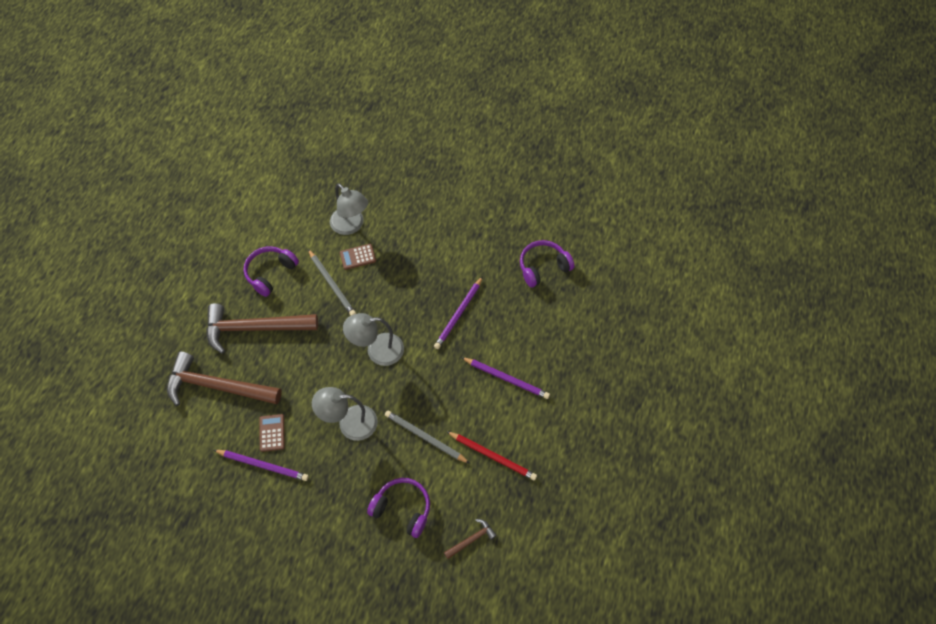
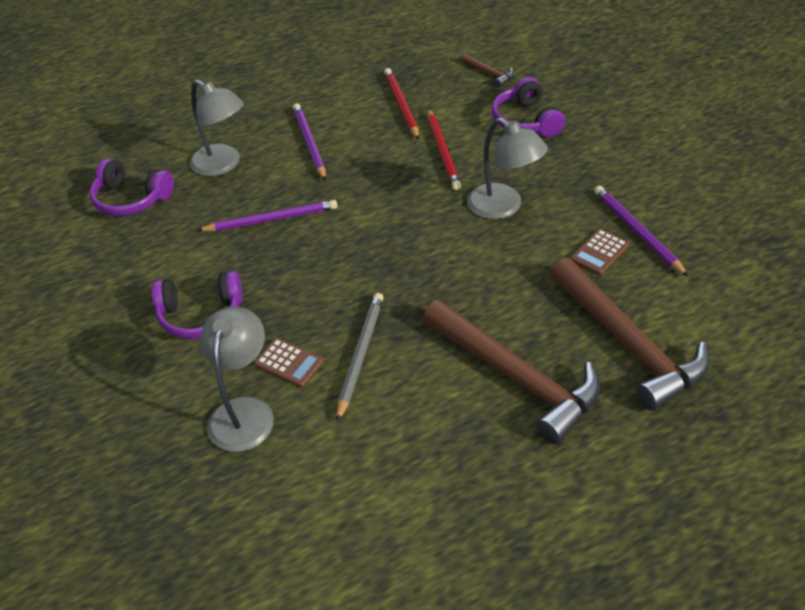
camera: 130 degrees left, 15 degrees down
purple headphones [243,246,299,297] -> purple headphones moved to [152,270,242,339]
grey lamp [343,313,404,366] -> grey lamp moved to [190,79,244,176]
grey pencil [385,410,470,464] -> red pencil [427,109,461,190]
brown hammer [444,519,497,559] -> brown hammer turned 150 degrees counterclockwise [461,54,514,87]

